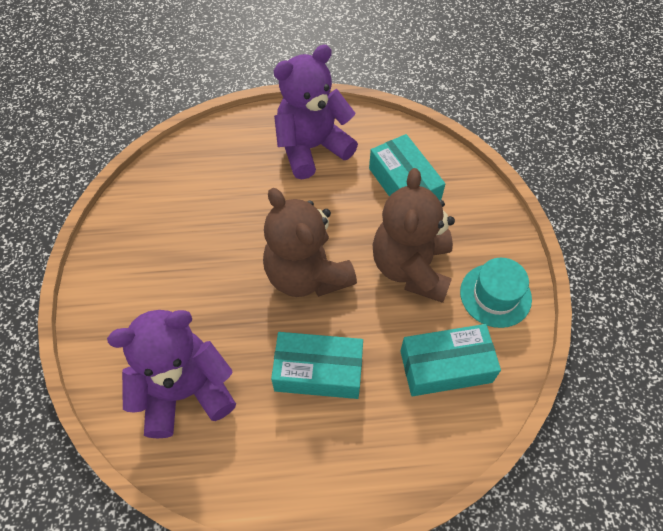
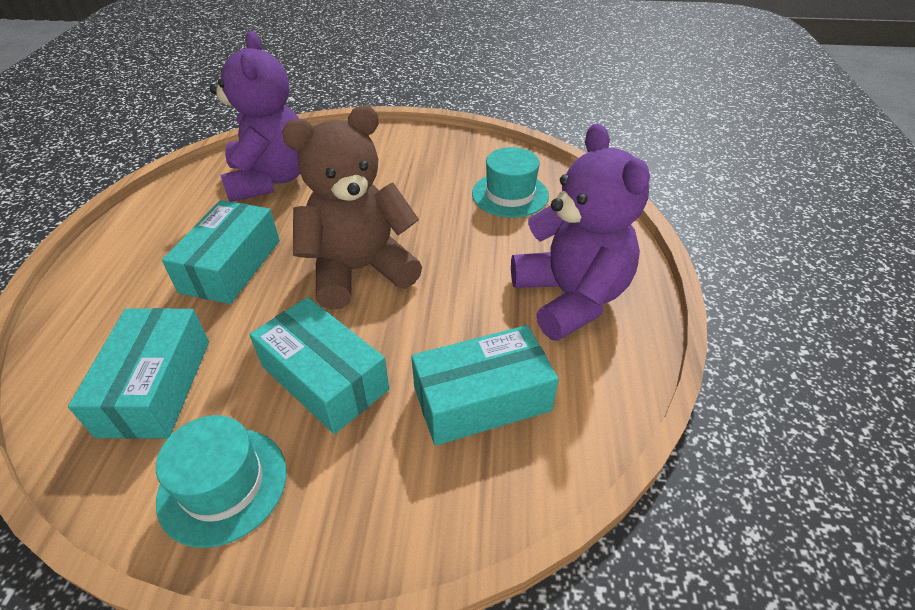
camera: 100 degrees right, 15 degrees down
brown teddy bear [373,168,455,303] -> turquoise box [249,297,389,434]
none -> turquoise hat [472,147,549,218]

